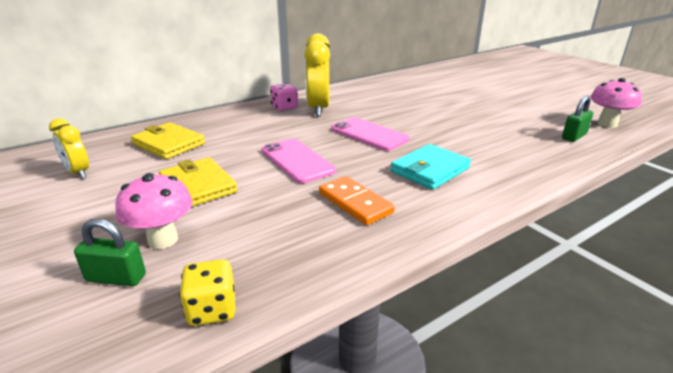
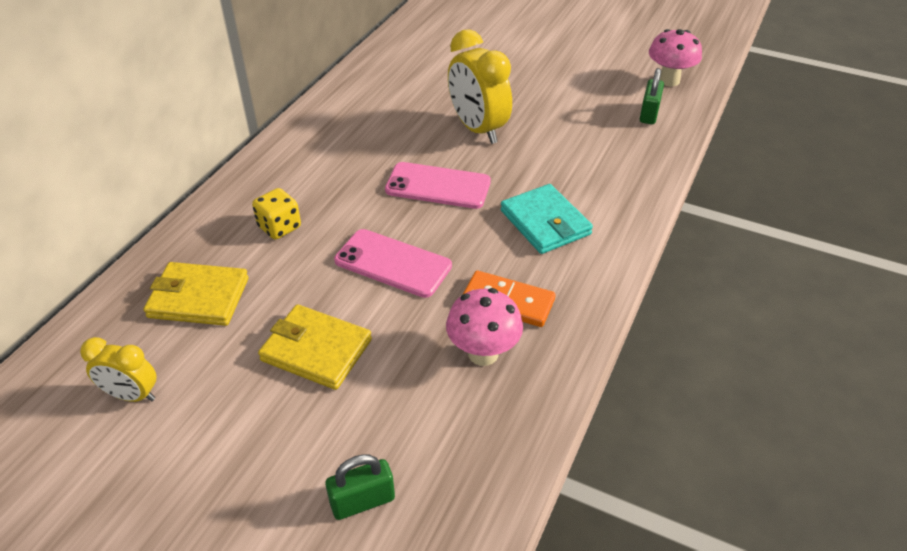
camera: 30 degrees left, 15 degrees up
pink mushroom [115,173,193,249] -> pink mushroom moved to [446,288,523,366]
yellow dice [179,259,236,326] -> yellow dice moved to [252,188,301,239]
pink dice [270,83,298,111] -> none
yellow clock [304,33,330,116] -> yellow clock moved to [448,29,512,144]
turquoise wallet [391,144,471,190] -> turquoise wallet turned 45 degrees counterclockwise [501,184,593,254]

